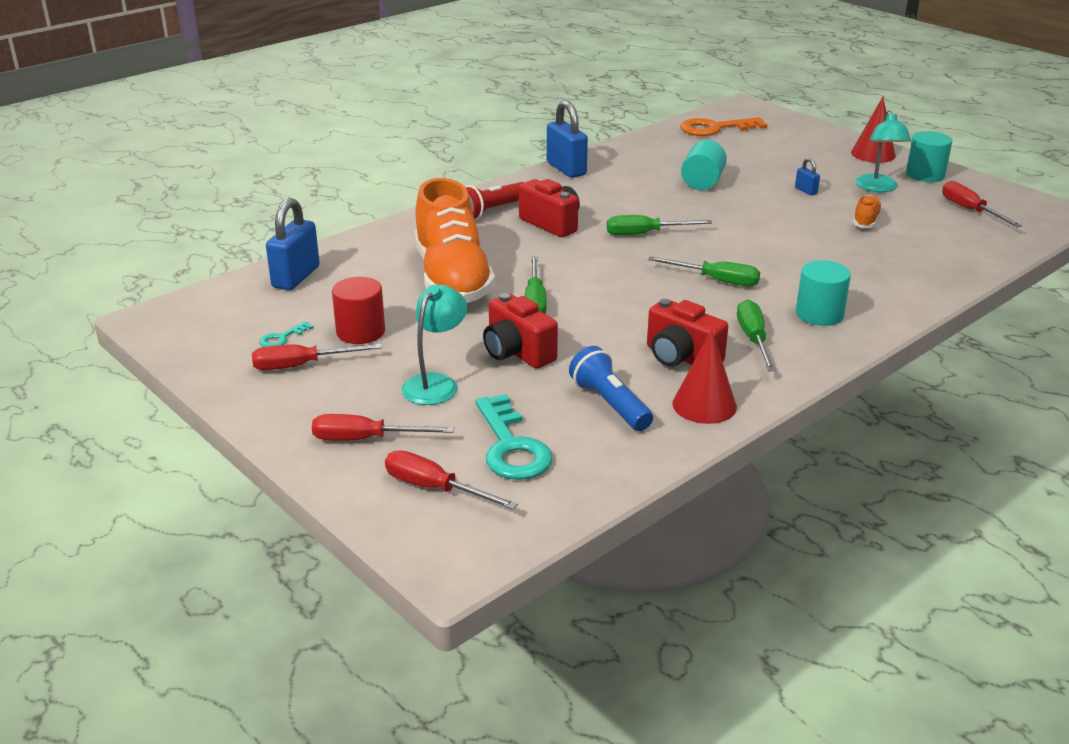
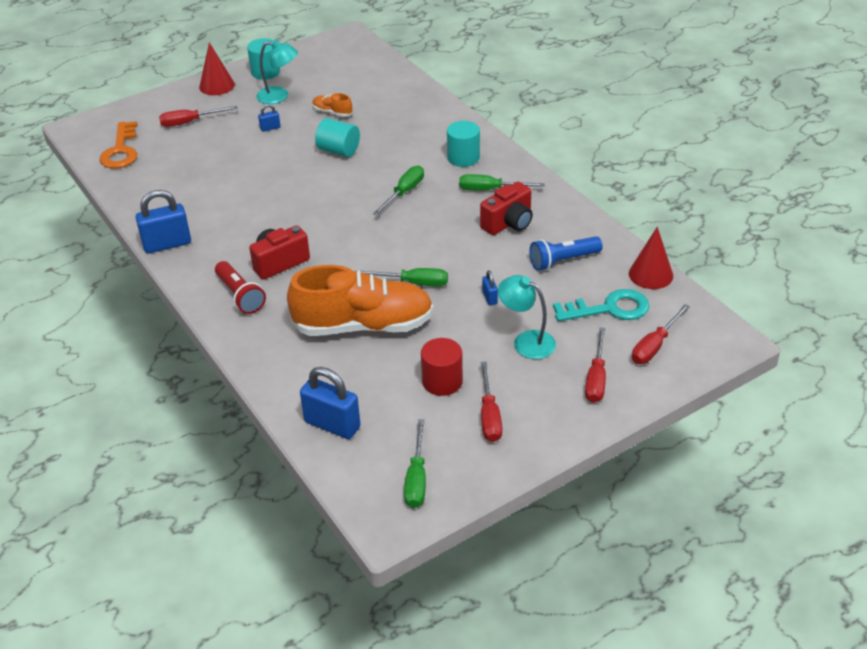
camera: 80 degrees left, 10 degrees up
turquoise key [259,321,313,347] -> none
red camera [483,293,558,369] -> blue padlock [482,270,498,305]
green screwdriver [607,215,712,235] -> green screwdriver moved to [404,419,426,508]
red cone [672,329,737,424] -> red cone moved to [629,227,673,289]
turquoise cylinder [681,140,727,190] -> turquoise cylinder moved to [315,118,360,157]
red screwdriver [942,181,1022,227] -> red screwdriver moved to [159,106,238,127]

